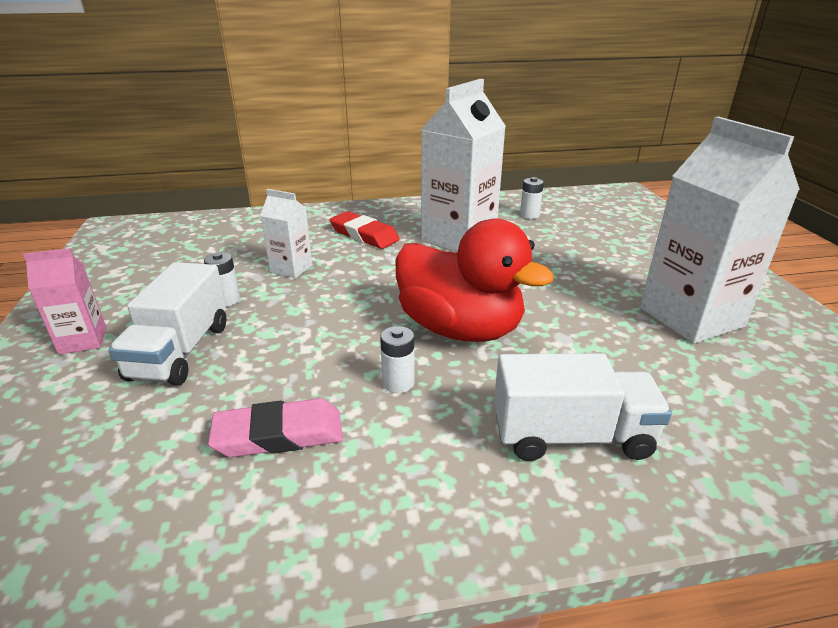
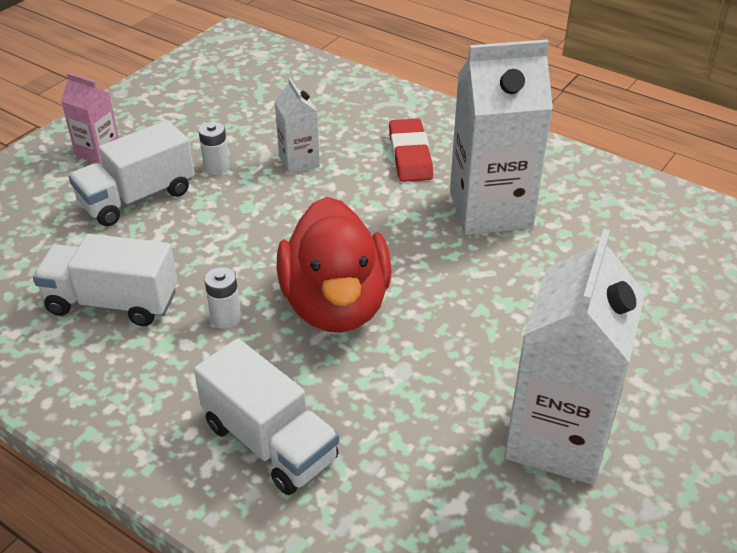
camera: 45 degrees right, 10 degrees up
pink eraser [208,398,343,457] -> white truck [33,234,178,326]
white battery [520,177,544,219] -> none

